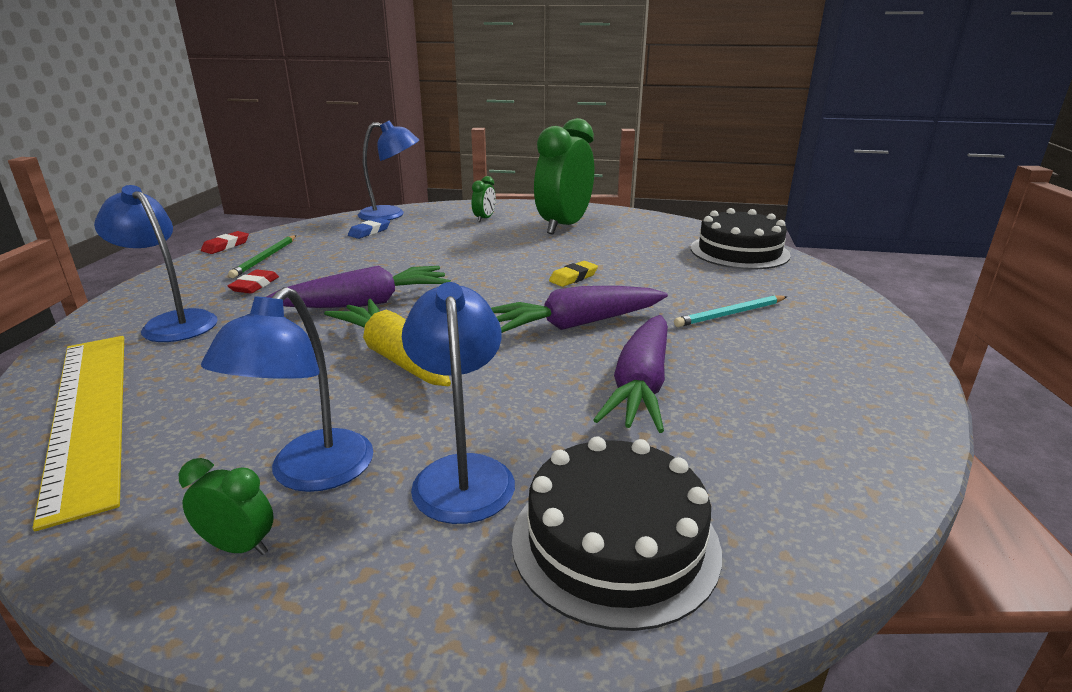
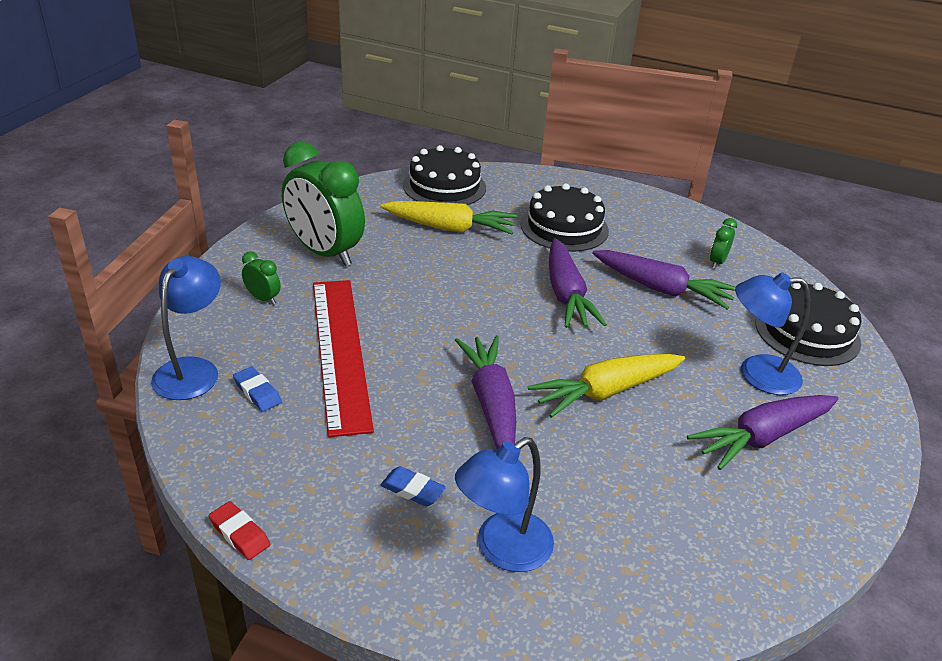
camera: 80 degrees left, 10 degrees up
yellow ruler [32,336,124,531] -> none
green clock [179,458,274,555] -> green clock moved to [710,218,737,268]
blue lamp [201,287,374,492] -> purple carrot [687,395,839,470]
green pencil [228,235,296,278] -> none
red eraser [228,269,279,294] -> blue eraser [380,466,446,506]
yellow eraser [549,261,598,287] -> none
turquoise pencil [674,295,787,327] -> black cake [521,184,609,252]
none -> red ruler [313,280,374,437]
none -> yellow carrot [380,201,517,234]

